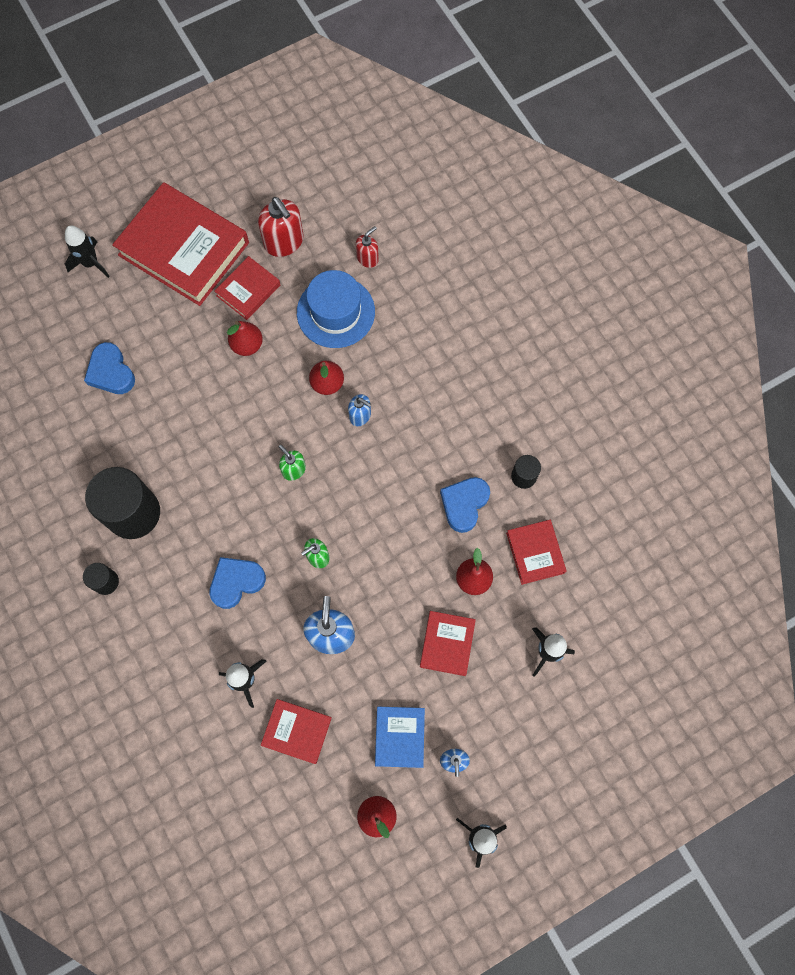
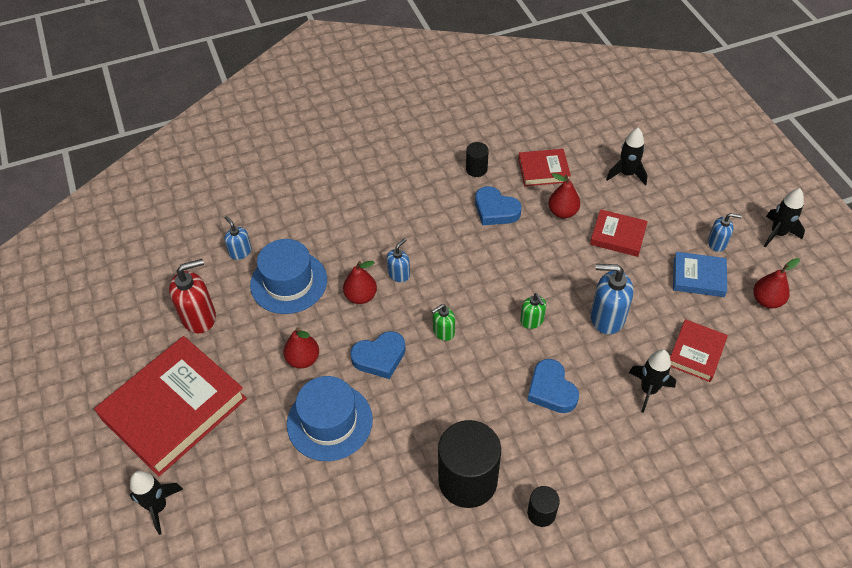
camera: 80 degrees left, 20 degrees down
blue heart [84,342,135,394] -> blue heart moved to [350,331,406,379]
red book [214,256,280,320] -> none
red soap dispenser [356,226,379,268] -> blue soap dispenser [224,216,252,260]
none -> blue hat [287,376,373,461]

